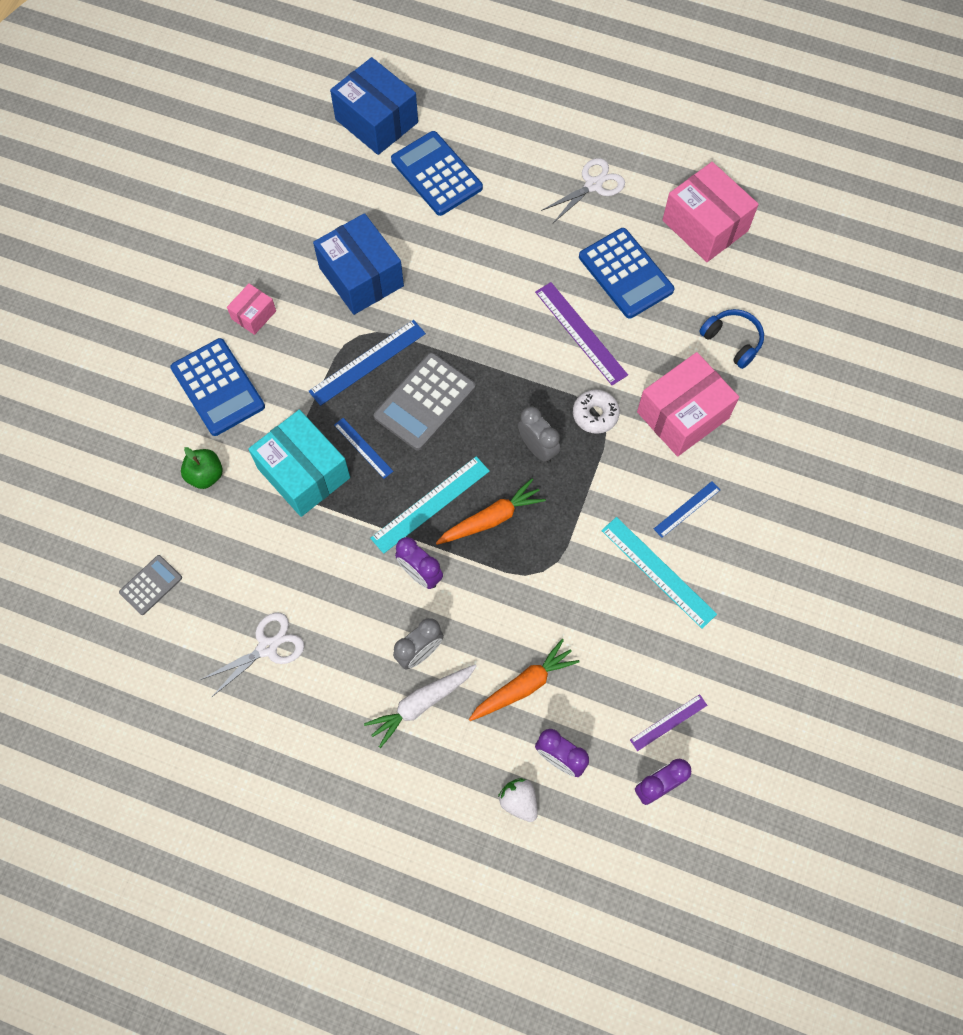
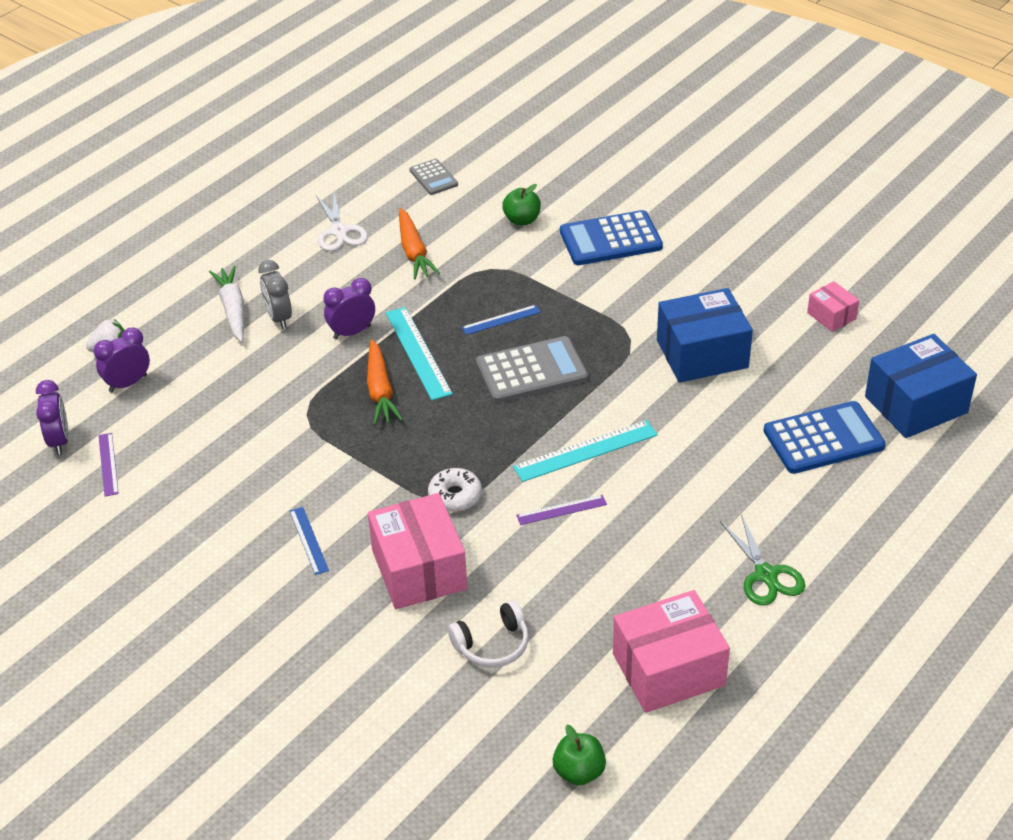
camera: 110 degrees right, 25 degrees down
pink box [227,284,276,335] -> pink box moved to [807,281,859,332]
turquoise box [248,410,350,517] -> none
blue ruler [309,320,426,406] -> none
grey calculator [374,353,475,451] -> grey calculator turned 105 degrees clockwise [476,336,588,403]
orange carrot [469,639,580,721] -> orange carrot moved to [399,208,440,279]
grey clock [518,406,560,463] -> none
purple ruler [535,282,628,385] -> purple ruler [516,495,607,525], size x0.59
white scissors [541,158,625,223] -> green scissors [720,514,805,605]
blue calculator [579,228,674,319] -> none
turquoise ruler [601,517,717,629] -> turquoise ruler moved to [513,420,658,482]
blue headphones [699,309,764,369] -> white headphones [448,600,529,668]
none -> green apple [553,725,606,786]

